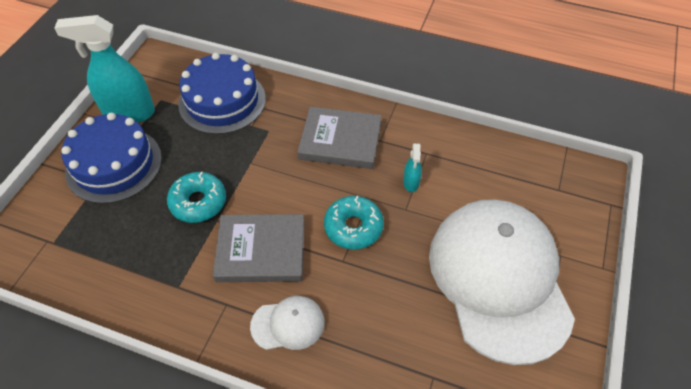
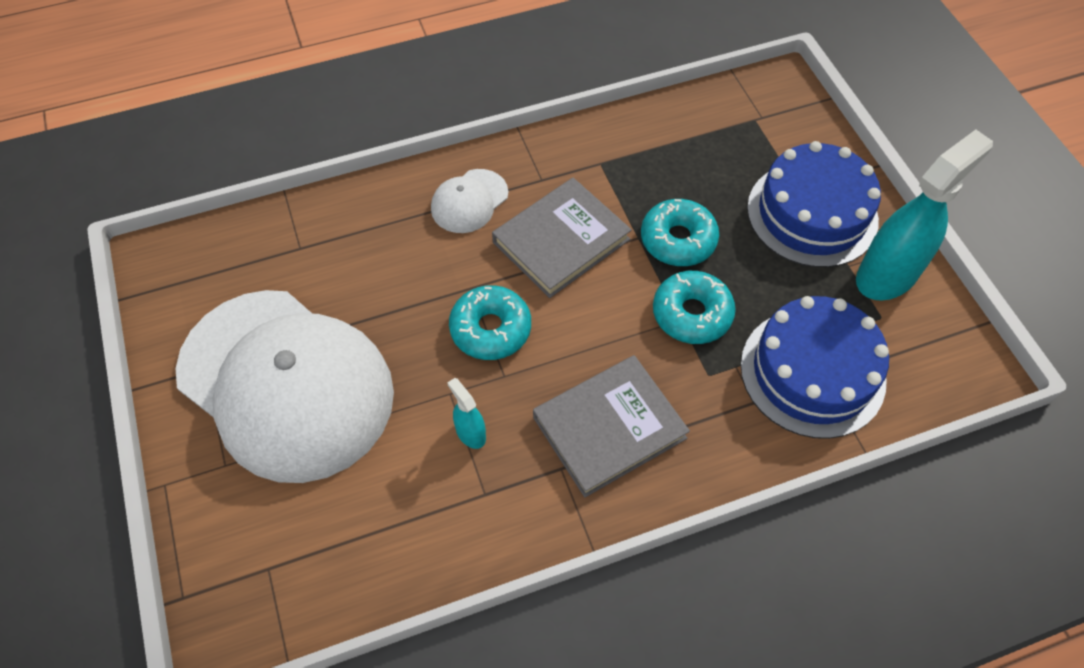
camera: 140 degrees right, 5 degrees up
none -> turquoise donut [653,271,736,344]

